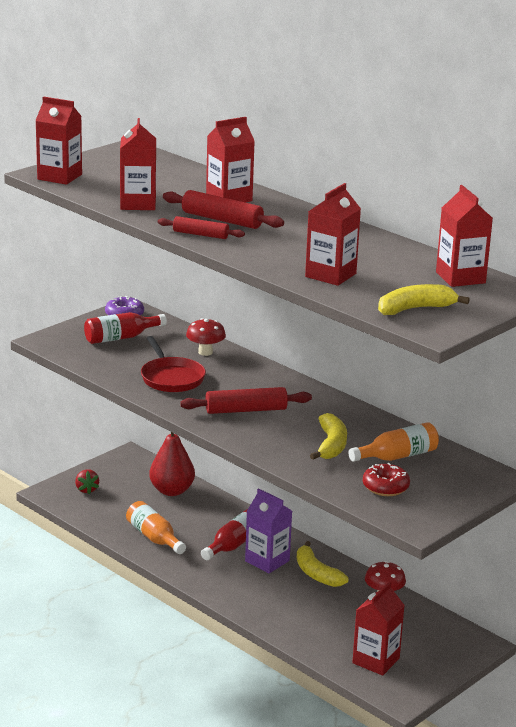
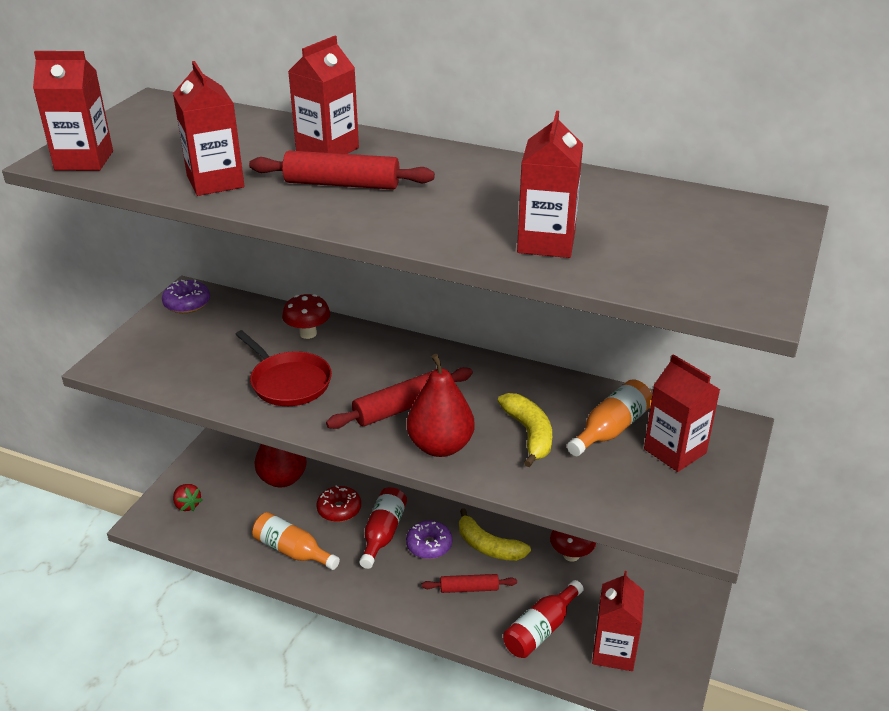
camera: 20 degrees left, 10 degrees up
red bottle [84,312,167,344] -> red bottle moved to [503,580,583,658]
red rolling pin [158,216,245,239] -> red rolling pin moved to [422,574,517,593]
purple carton [245,488,292,573] -> purple donut [406,521,452,559]
red donut [363,463,410,496] -> red donut moved to [316,485,361,522]
yellow banana [378,284,470,315] -> none
red carton [436,185,493,287] -> red carton moved to [644,354,720,472]
none -> red pear [407,354,475,457]

